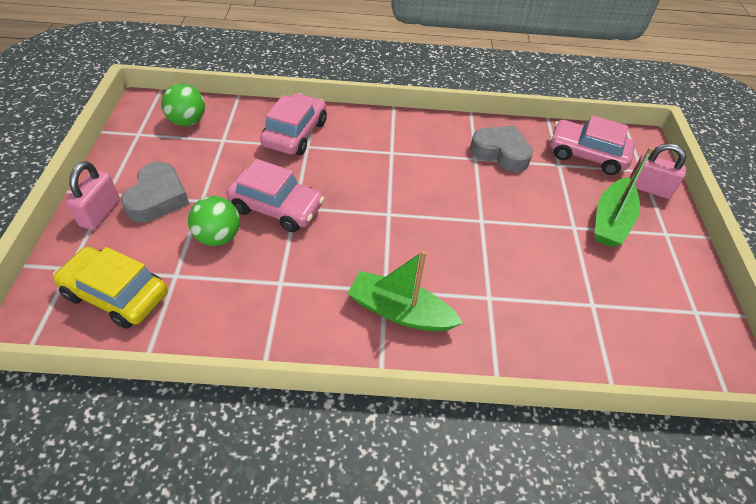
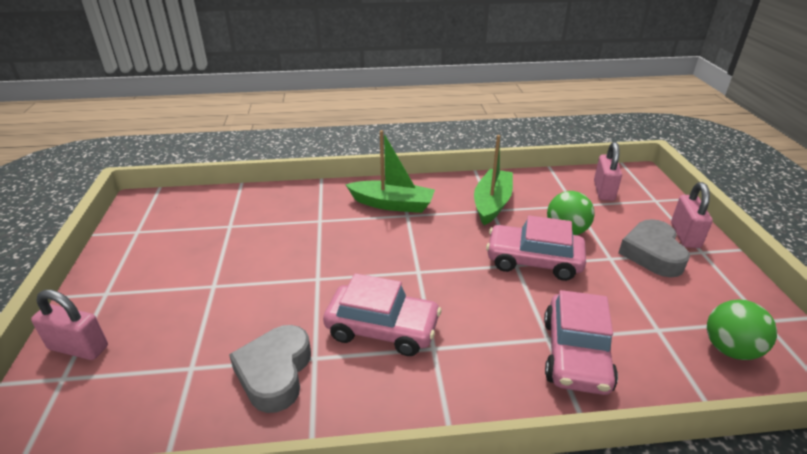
camera: 175 degrees right, 15 degrees down
yellow car [53,247,168,329] -> pink padlock [594,142,622,201]
grey heart [470,126,533,172] -> grey heart turned 75 degrees clockwise [229,325,311,413]
pink car [550,115,635,175] -> pink car moved to [323,273,441,356]
green boat [595,147,653,247] -> green boat moved to [474,135,513,225]

